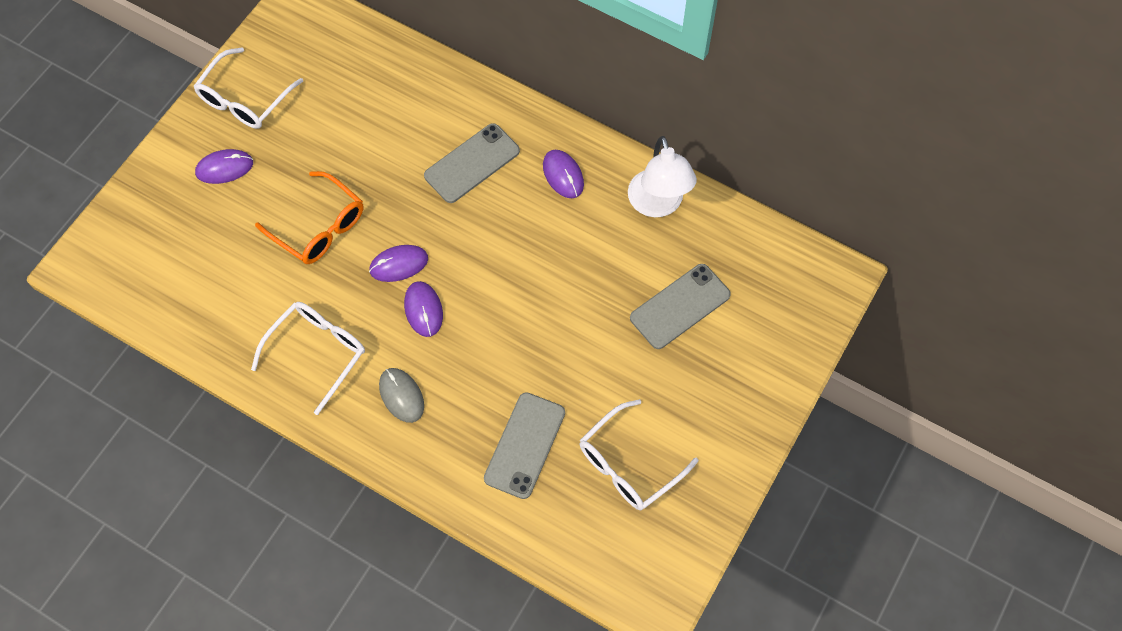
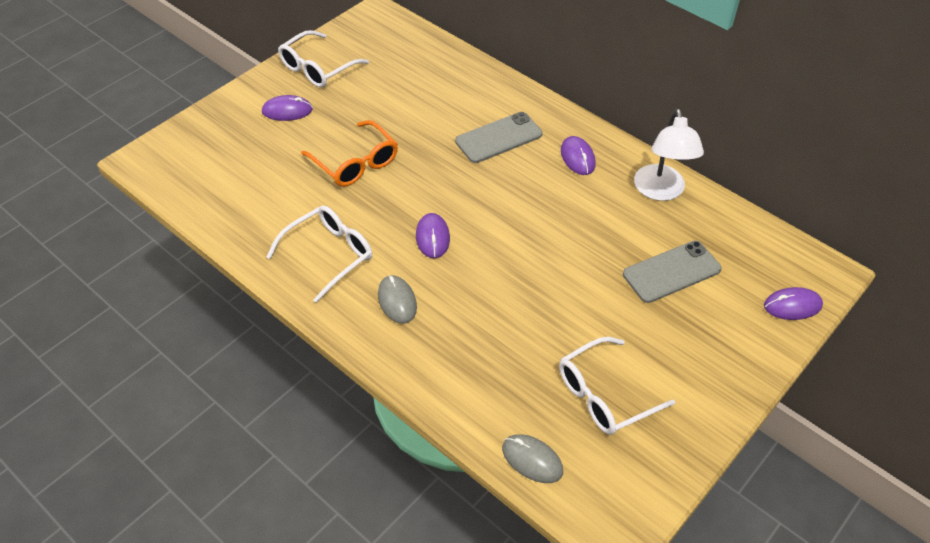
camera: 10 degrees right, 15 degrees down
purple mouse [369,245,428,282] -> purple mouse moved to [764,287,823,320]
grey phone [484,392,565,499] -> none
none -> grey mouse [502,434,563,483]

